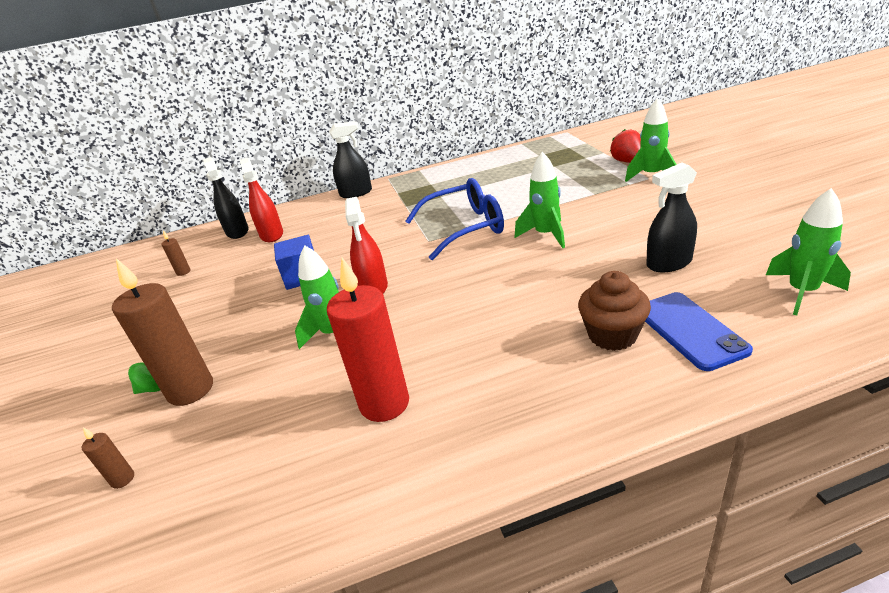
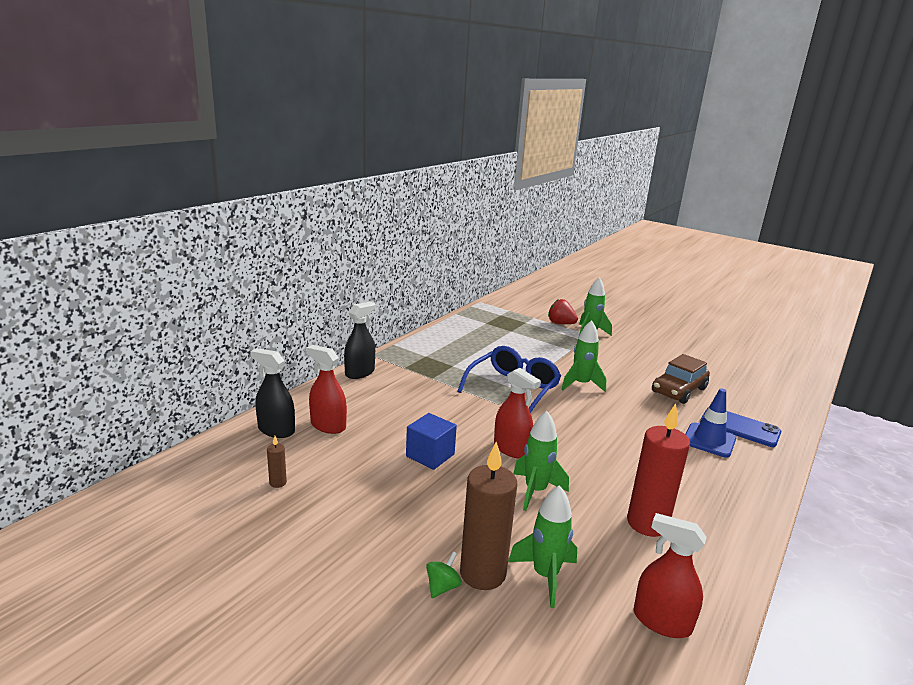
camera: 45 degrees left, 10 degrees down
brown candle [82,427,134,489] -> none
brown cupcake [578,271,651,351] -> blue traffic cone [685,388,736,457]
black spray bottle [646,163,697,272] -> brown car [652,354,710,404]
green rocket [766,188,851,316] -> green rocket moved to [508,485,577,608]
none -> red spray bottle [634,513,707,638]

